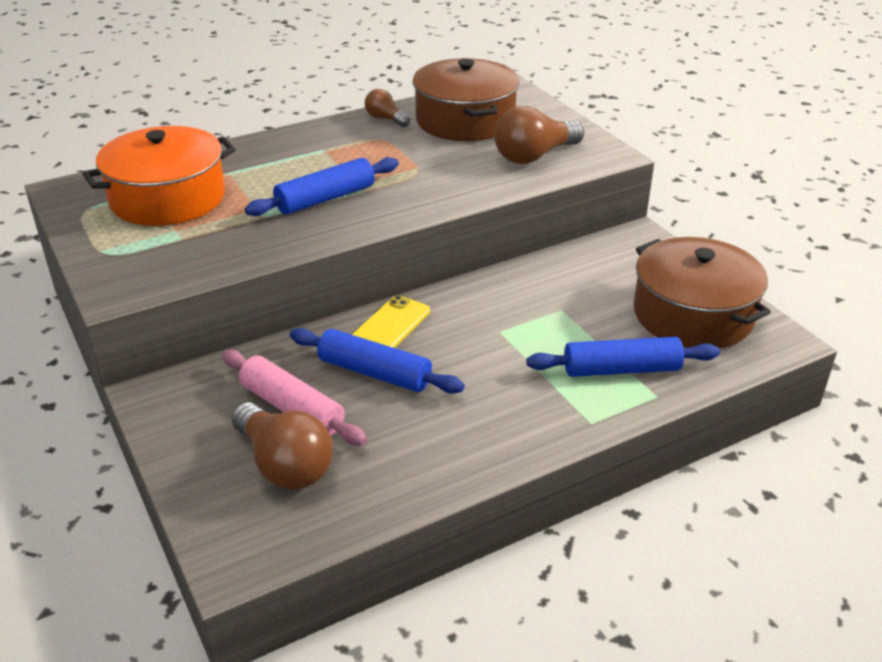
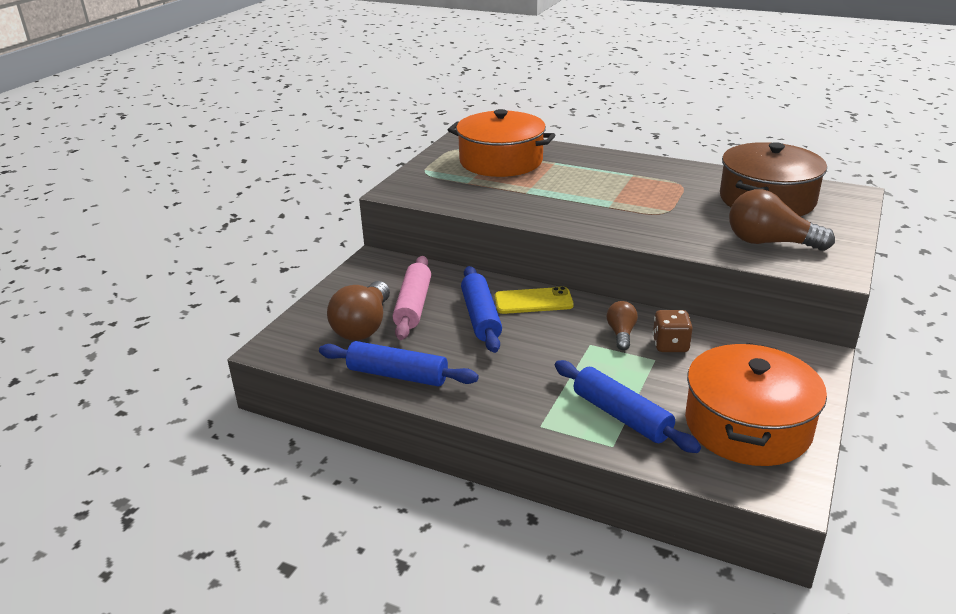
camera: 55 degrees right, 5 degrees down
blue rolling pin [245,157,399,216] -> blue rolling pin moved to [319,341,479,386]
brown light bulb [365,89,410,127] -> brown light bulb moved to [607,301,638,350]
brown pot [634,237,771,348] -> orange pot [685,343,827,466]
none -> brown dice [653,310,693,352]

